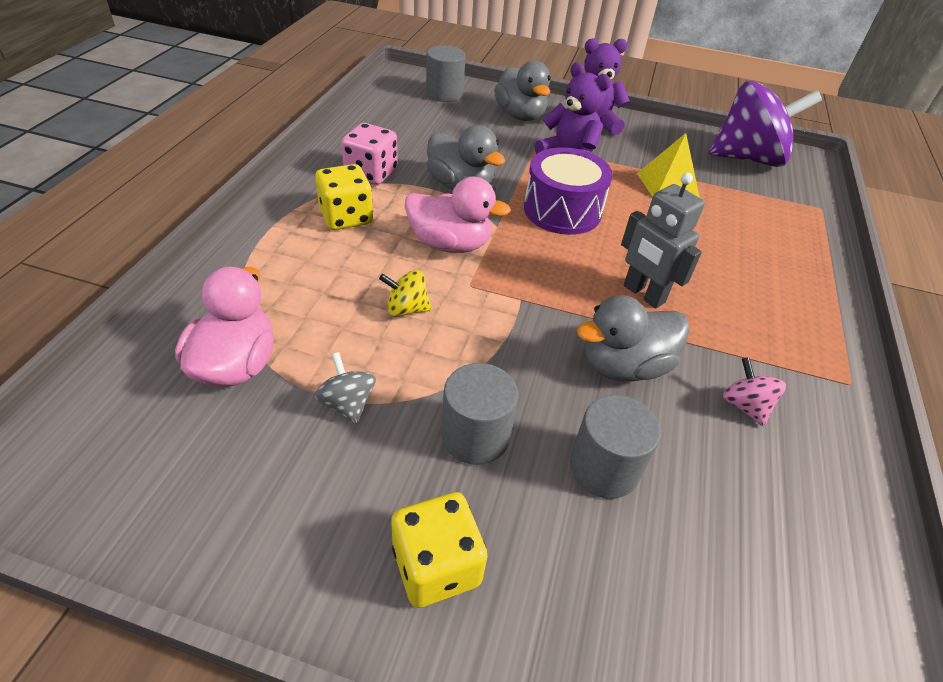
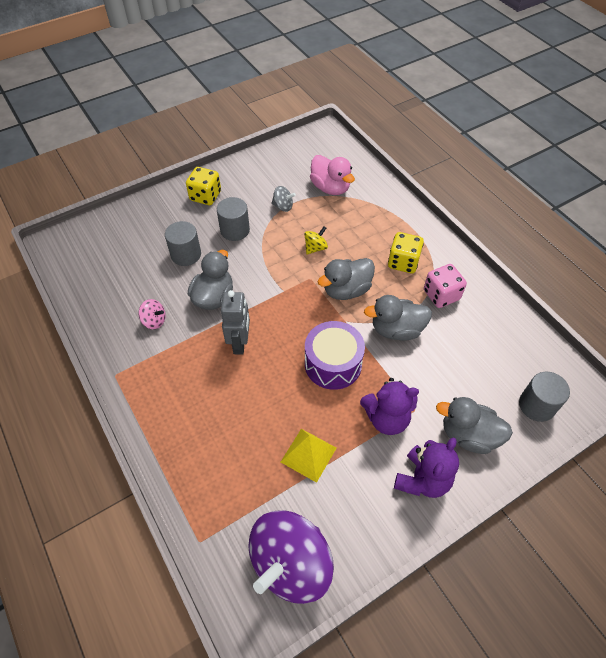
camera: 135 degrees right, 10 degrees up
pink duck [405,176,511,253] -> grey duck [317,258,375,300]
grey robot [621,173,705,309] -> grey robot turned 90 degrees clockwise [221,290,250,355]

